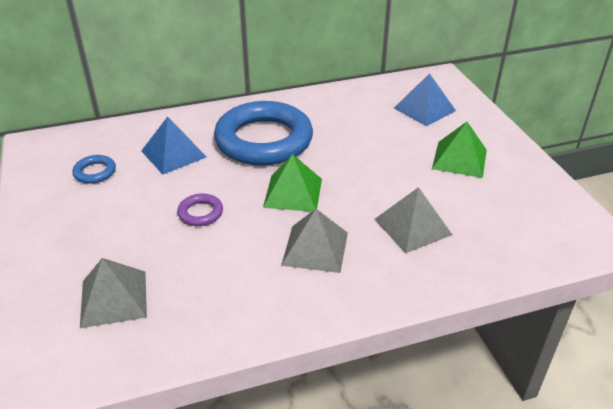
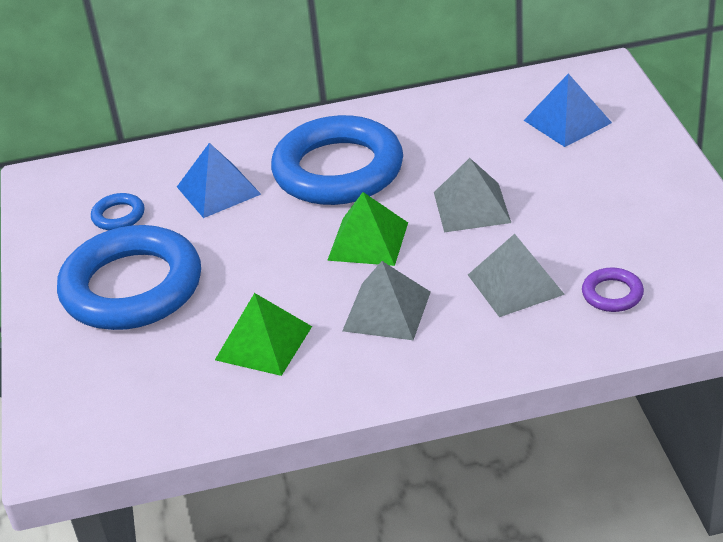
camera: 10 degrees right, 0 degrees up
grey pyramid [80,258,147,328] -> grey pyramid moved to [434,158,511,232]
purple ring [177,194,223,226] -> purple ring moved to [582,267,644,312]
green pyramid [432,122,487,178] -> green pyramid moved to [215,293,312,376]
none -> blue ring [57,225,201,330]

